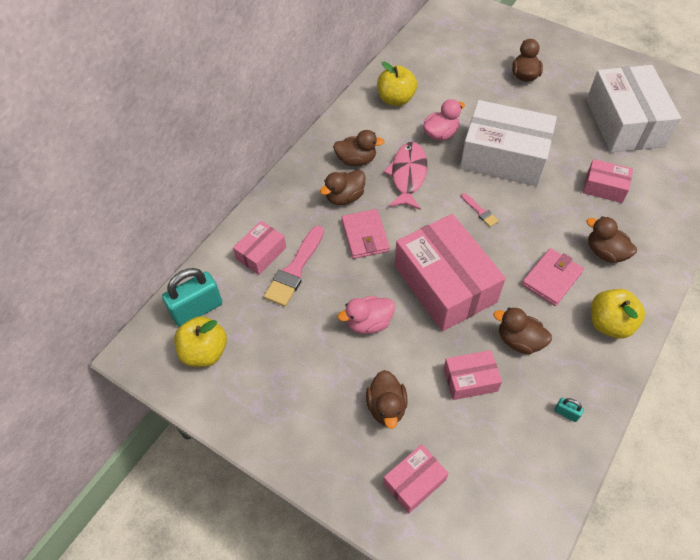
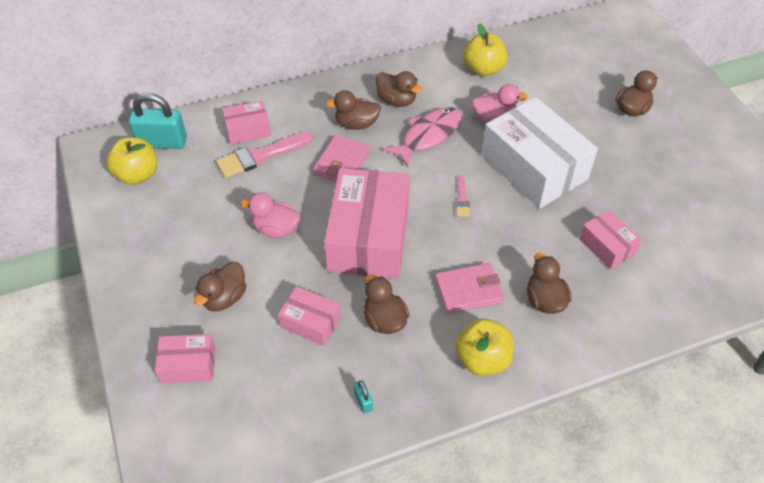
camera: 35 degrees right, 5 degrees down
white box [587,65,681,152] -> none

